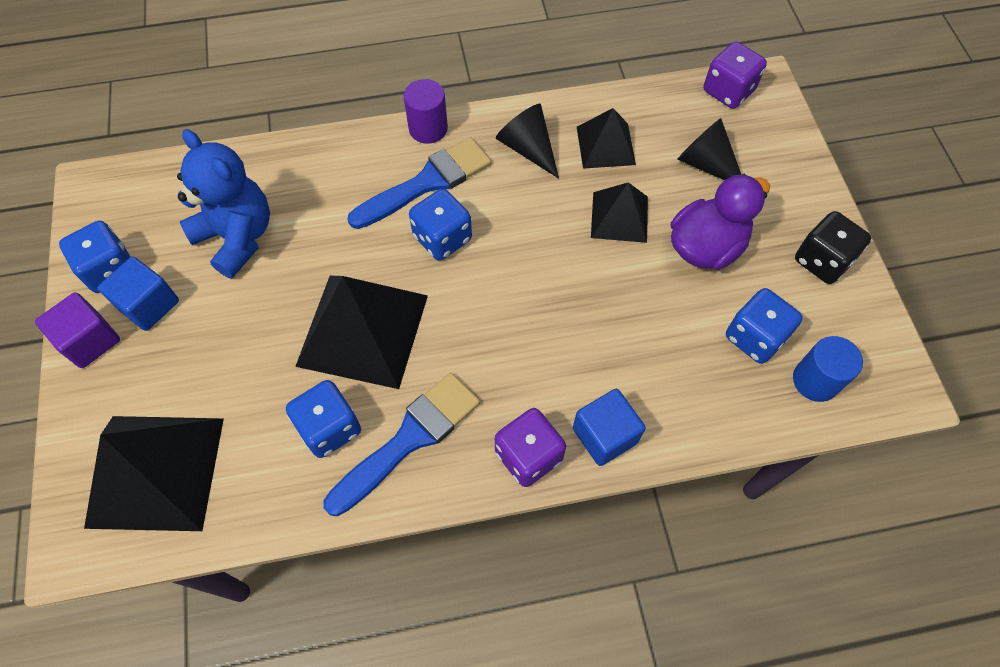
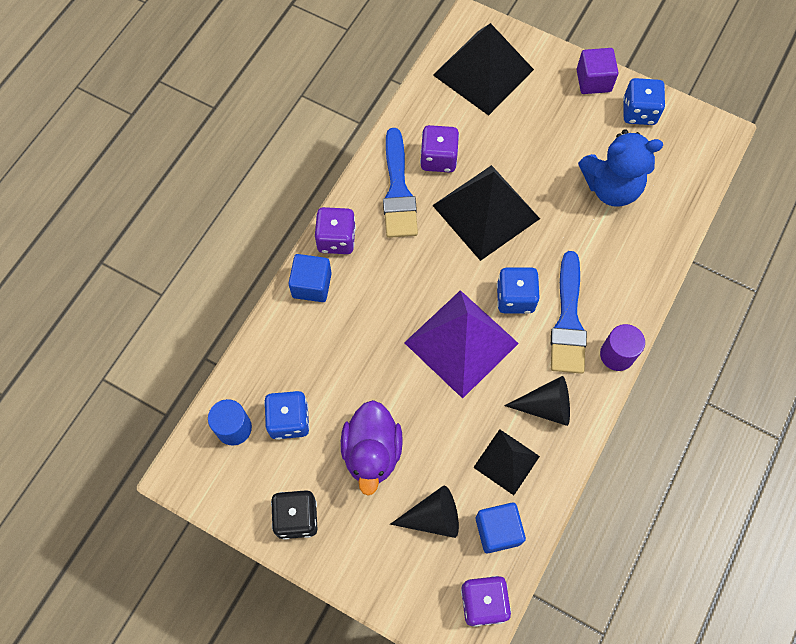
camera: 130 degrees right, 5 degrees up
blue cube [98,257,179,331] -> blue cube moved to [476,503,526,553]
blue dice [286,380,361,458] -> purple dice [420,125,459,173]
black pyramid [591,182,648,243] -> none
none -> purple pyramid [404,290,519,399]

